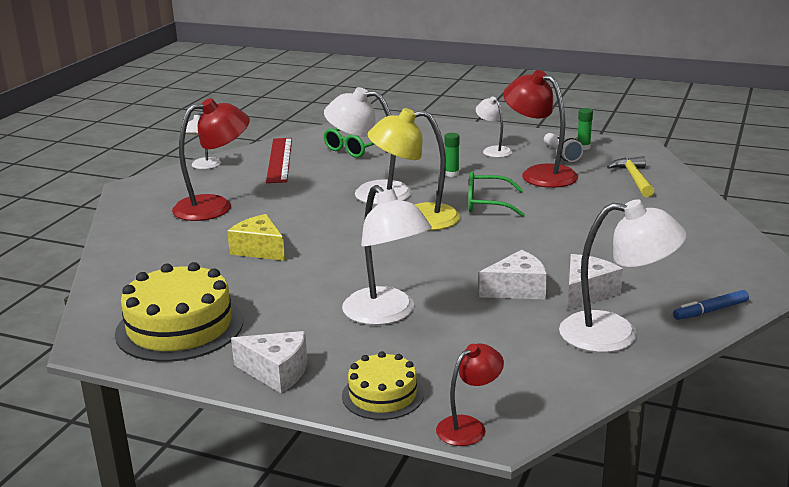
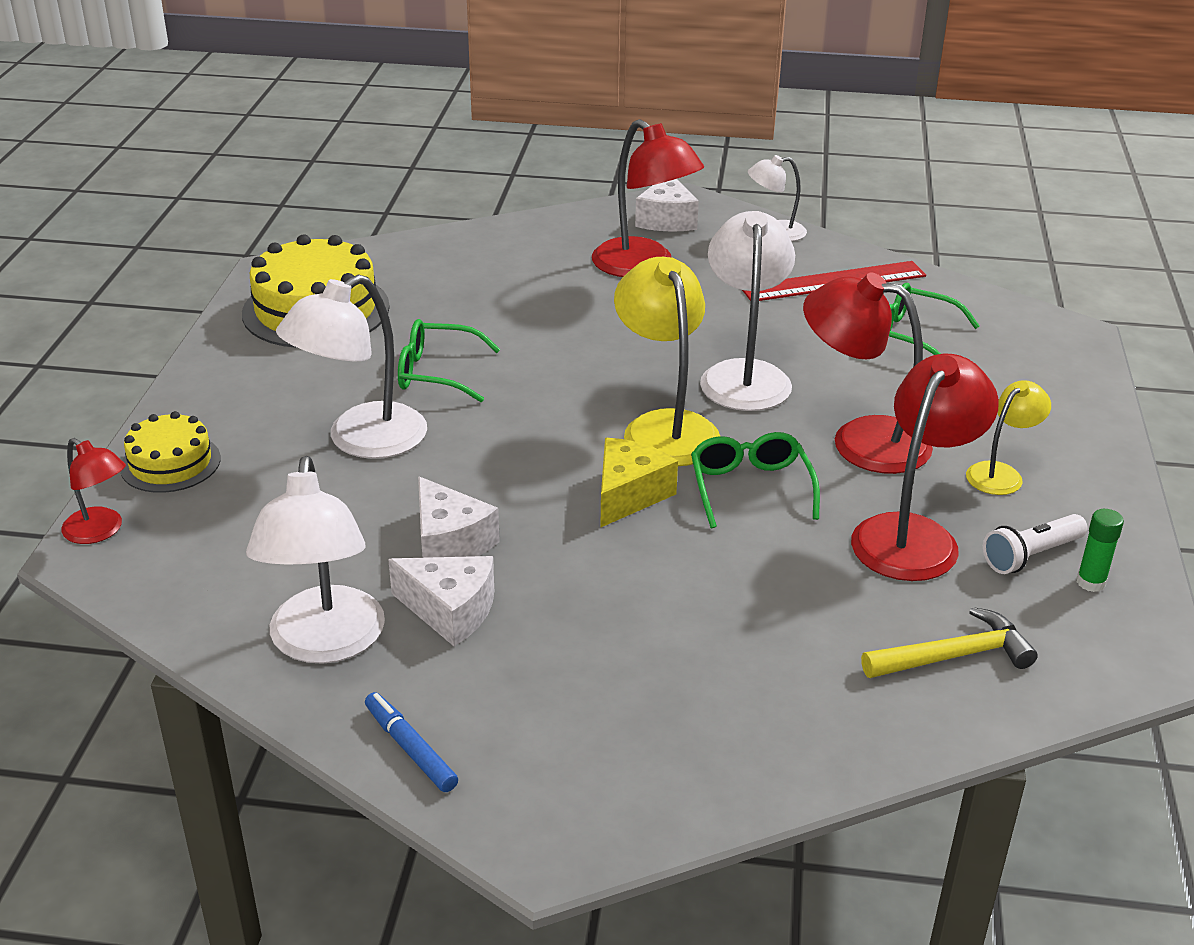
camera: 75 degrees right, 10 degrees up
yellow cheese [227,214,285,261] -> yellow cheese moved to [600,438,678,528]
white cheese [231,331,307,393] -> white cheese moved to [635,179,699,232]
green glue stick [444,133,460,177] -> red lamp [803,273,933,474]
white lamp [476,97,512,158] -> yellow lamp [966,380,1051,495]
none -> green glasses [398,319,500,402]

